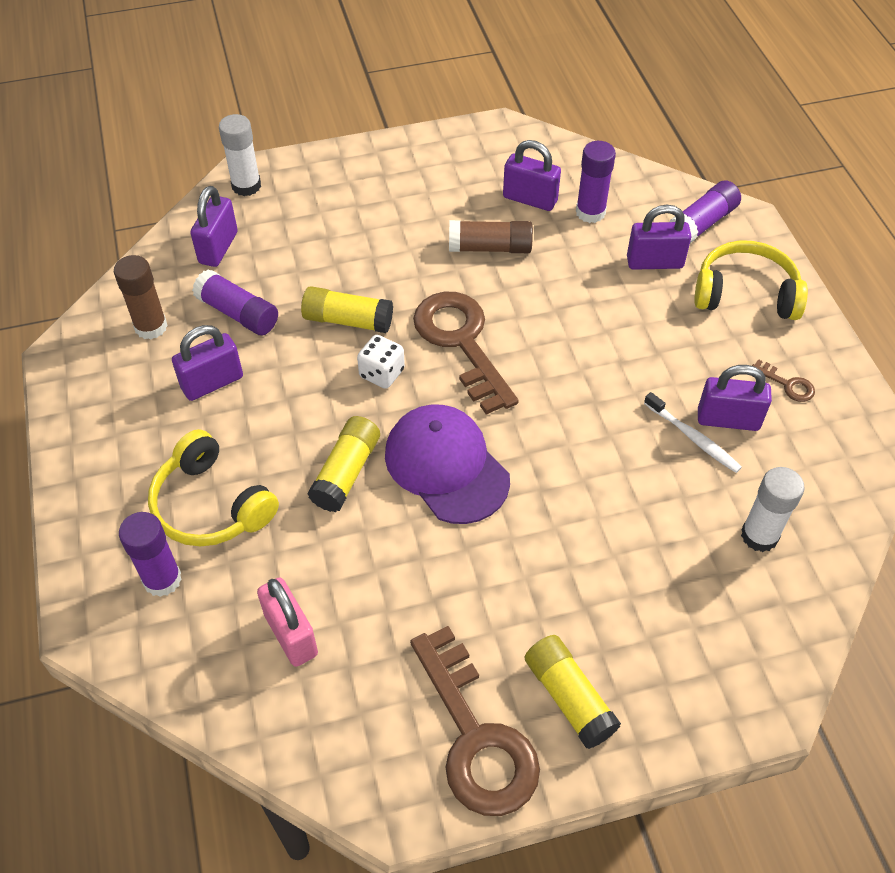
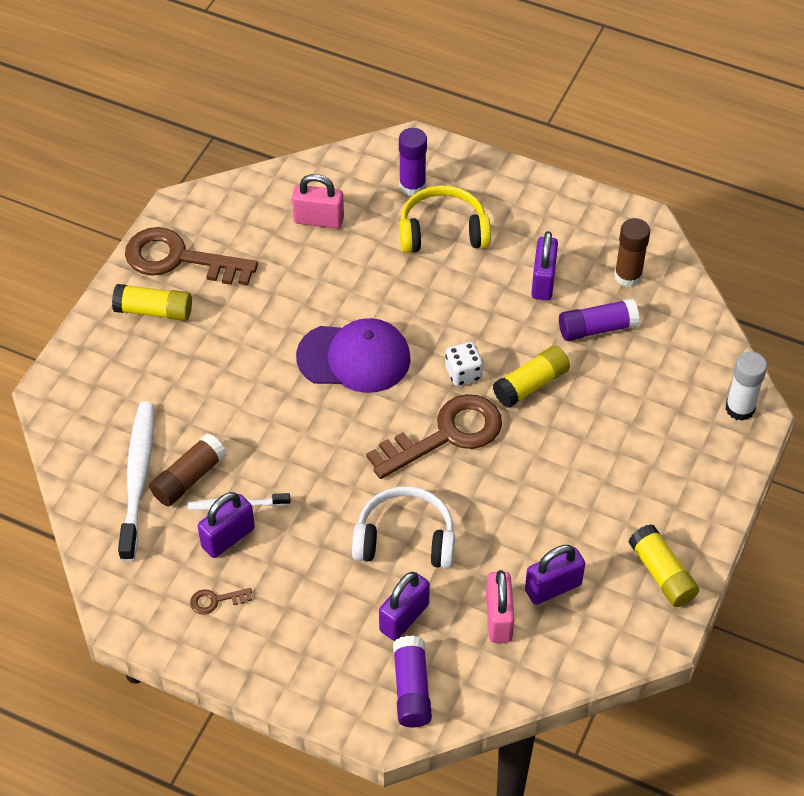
camera: 130 degrees right, 0 degrees up
purple padlock [190,186,238,267] -> none
yellow glue stick [308,416,380,512] -> yellow glue stick moved to [628,524,699,607]
brown key [413,292,519,415] -> brown key turned 45 degrees counterclockwise [366,394,502,479]
brown glue stick [449,220,533,253] -> brown glue stick moved to [149,434,226,506]
purple glue stick [576,141,616,223] -> pink padlock [486,570,514,643]
yellow headphones [694,241,808,320] -> none
white glue stick [741,467,805,552] -> white toothbrush [118,402,154,562]
none -> white headphones [352,486,455,569]

